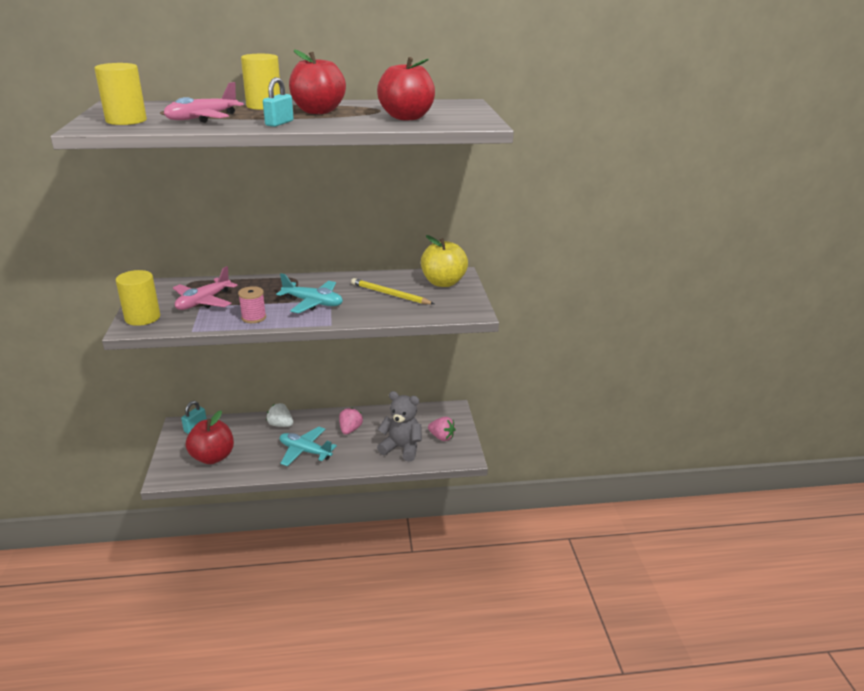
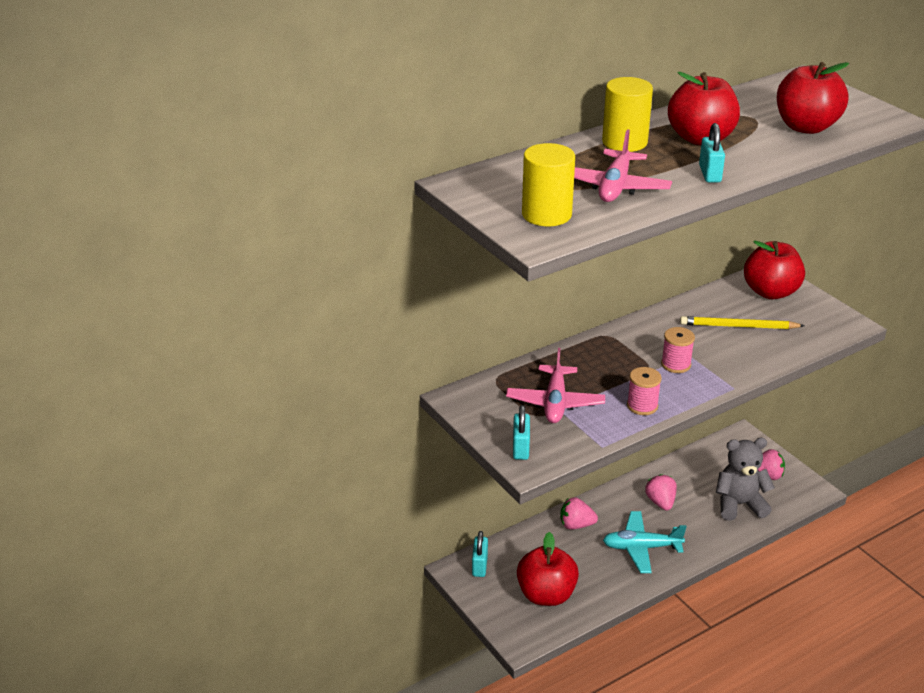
camera: 25 degrees left, 5 degrees up
yellow cylinder [116,270,160,326] -> turquoise padlock [513,405,530,460]
white strawberry [266,403,293,427] -> pink strawberry [560,497,598,529]
turquoise plane [276,273,343,313] -> pink spool [661,327,695,373]
yellow apple [421,235,468,287] -> red apple [744,241,805,299]

